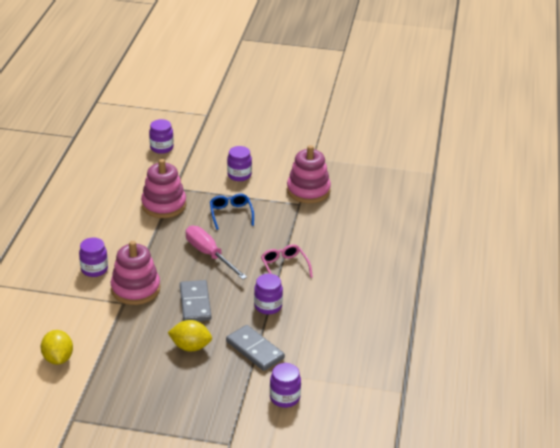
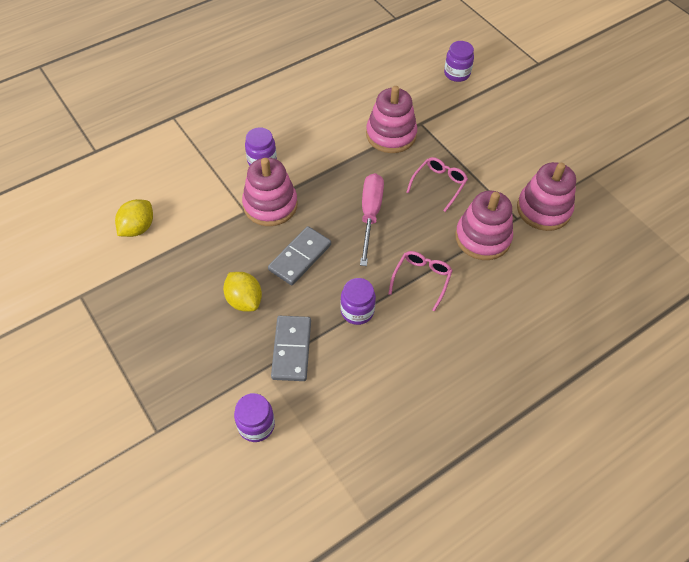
camera: 45 degrees right, 20 degrees up
blue glasses [210,194,254,230] -> pink glasses [407,157,468,212]
purple jar [227,146,252,181] -> none
none -> pink stacking toy [455,191,513,260]

